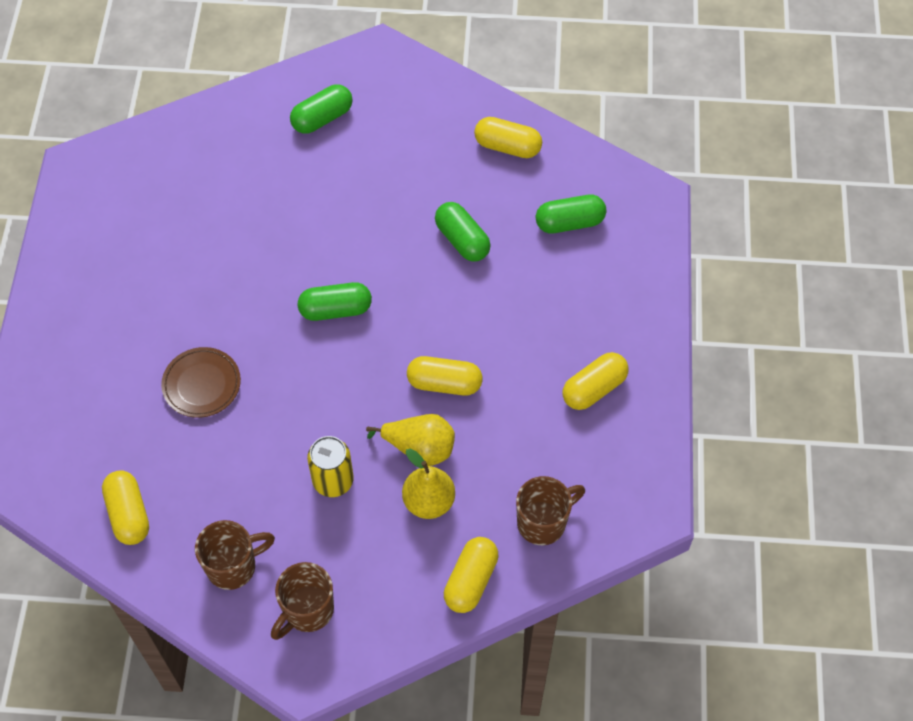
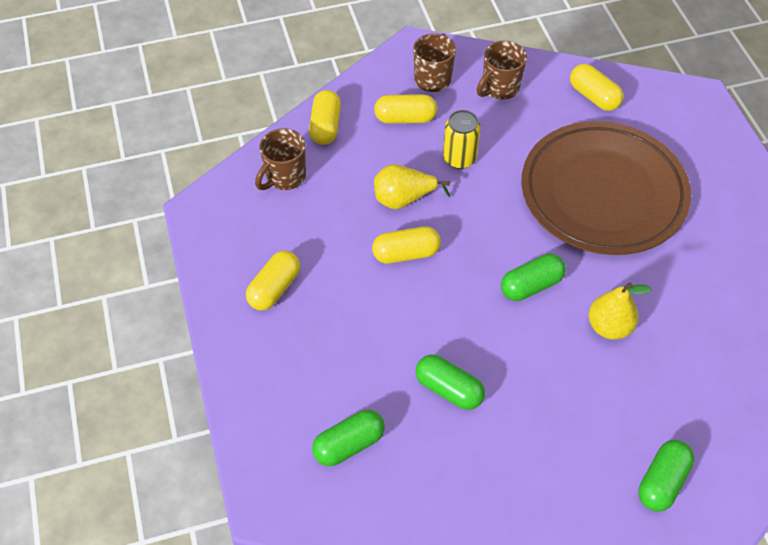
camera: 160 degrees right, 5 degrees down
brown plate [161,347,241,418] -> brown plate [521,121,691,255], size x2.43
yellow pear [402,449,455,519] -> yellow pear moved to [589,282,652,340]
yellow capsule [474,117,542,158] -> yellow capsule moved to [374,94,437,123]

